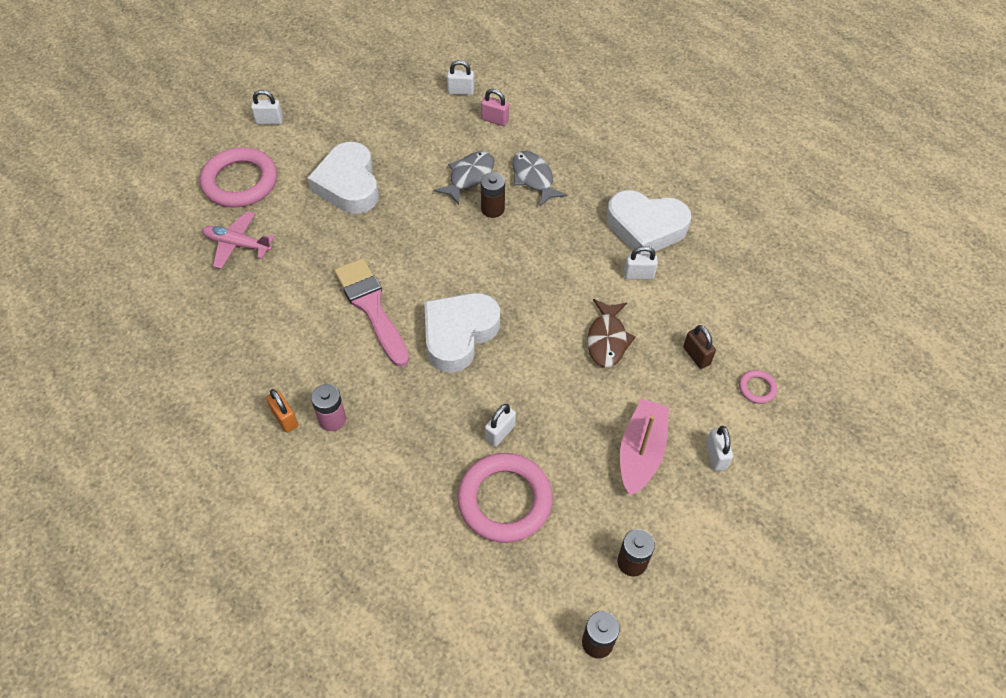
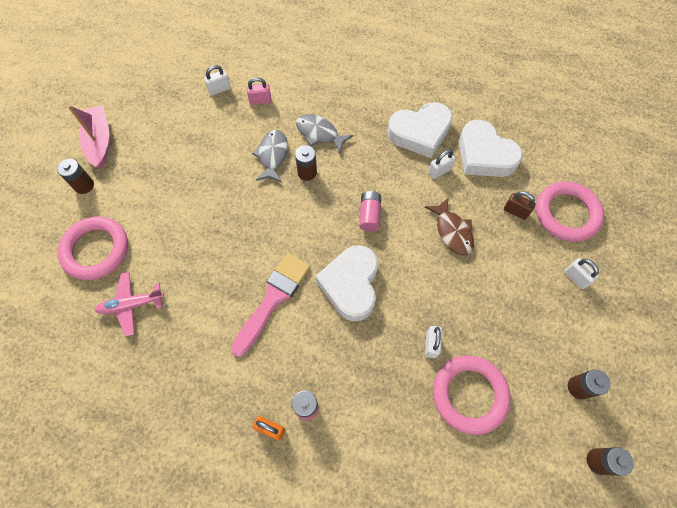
camera: 30 degrees left, 10 degrees up
white padlock [251,90,283,124] -> brown battery [57,159,94,194]
white heart [307,142,379,214] -> white heart moved to [459,120,523,177]
pink brush [334,258,409,367] -> pink brush turned 90 degrees clockwise [231,253,310,357]
pink boat [620,399,669,496] -> pink boat moved to [68,105,109,168]
pink ring [739,370,777,404] -> pink ring [536,181,604,242], size x2.30
none -> pink battery [359,191,381,232]

